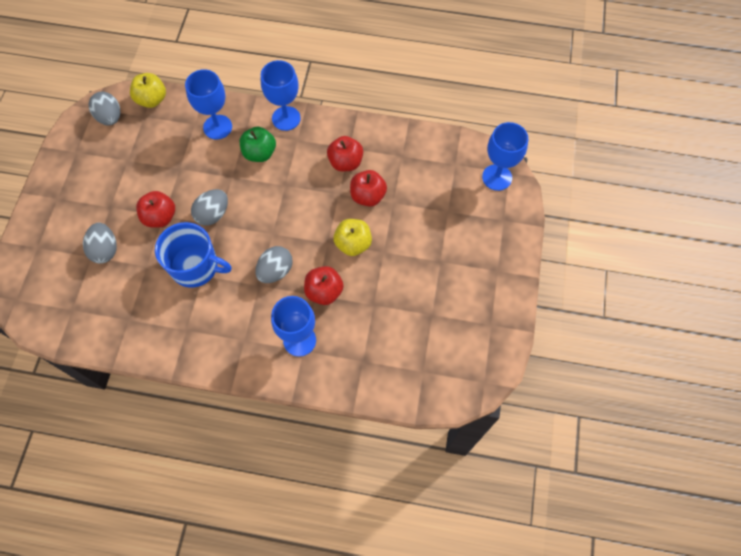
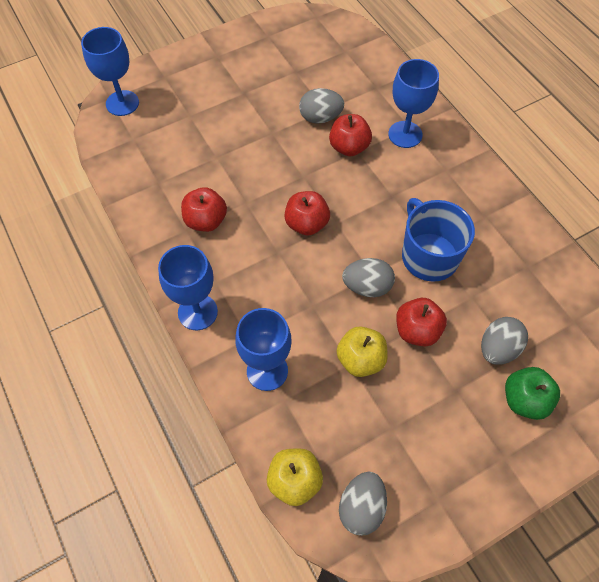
camera: 130 degrees left, 5 degrees down
green apple [240,127,276,162] -> green apple moved to [505,367,560,420]
grey egg [255,246,293,283] -> grey egg moved to [299,88,344,124]
yellow apple [333,219,372,256] -> yellow apple moved to [337,326,388,377]
red apple [350,170,387,207] -> red apple moved to [284,191,330,236]

